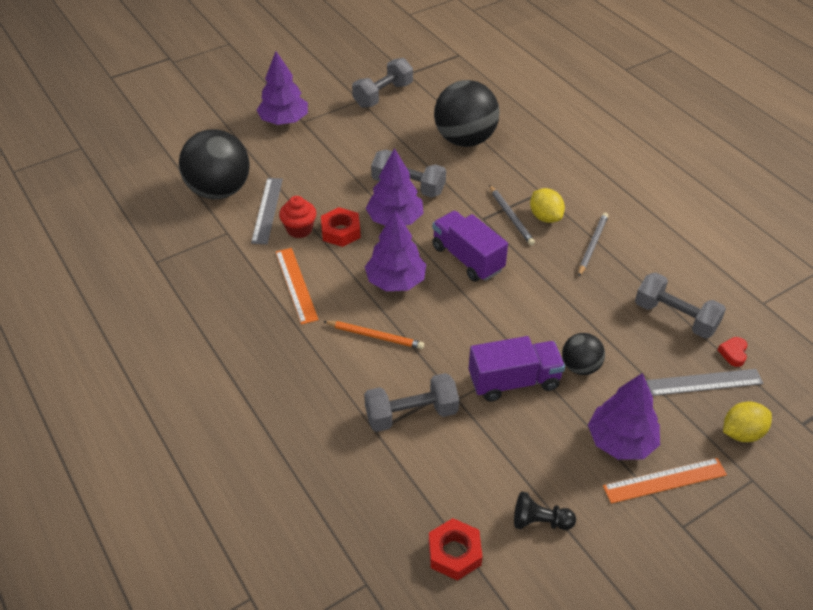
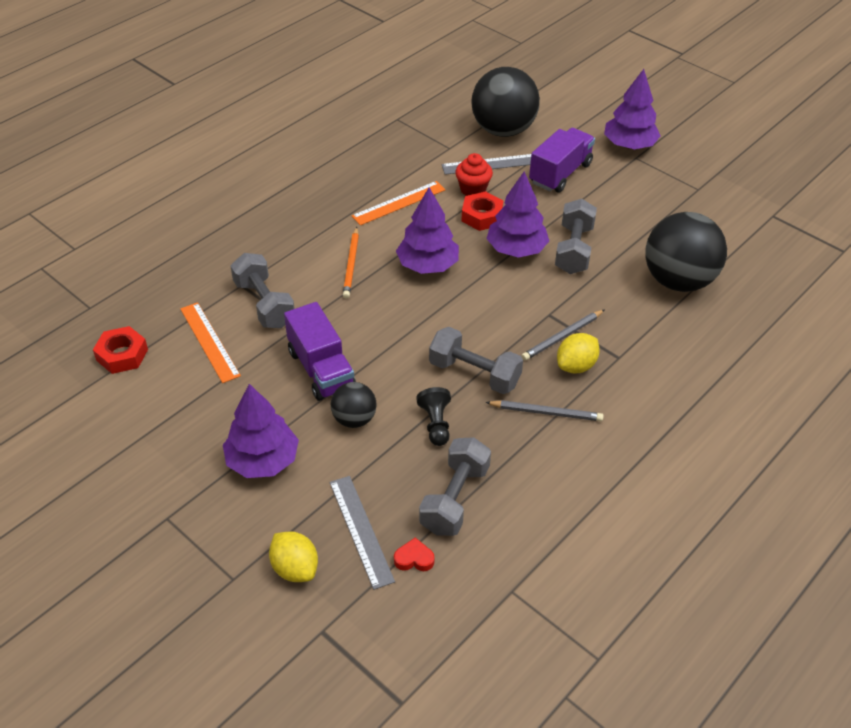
camera: 75 degrees right, 0 degrees up
grey dumbbell [352,58,413,108] -> grey dumbbell moved to [429,327,523,394]
purple truck [432,211,508,282] -> purple truck moved to [529,128,595,192]
black pawn [514,492,576,530] -> black pawn moved to [416,387,451,446]
orange ruler [603,458,727,504] -> orange ruler moved to [180,302,241,383]

